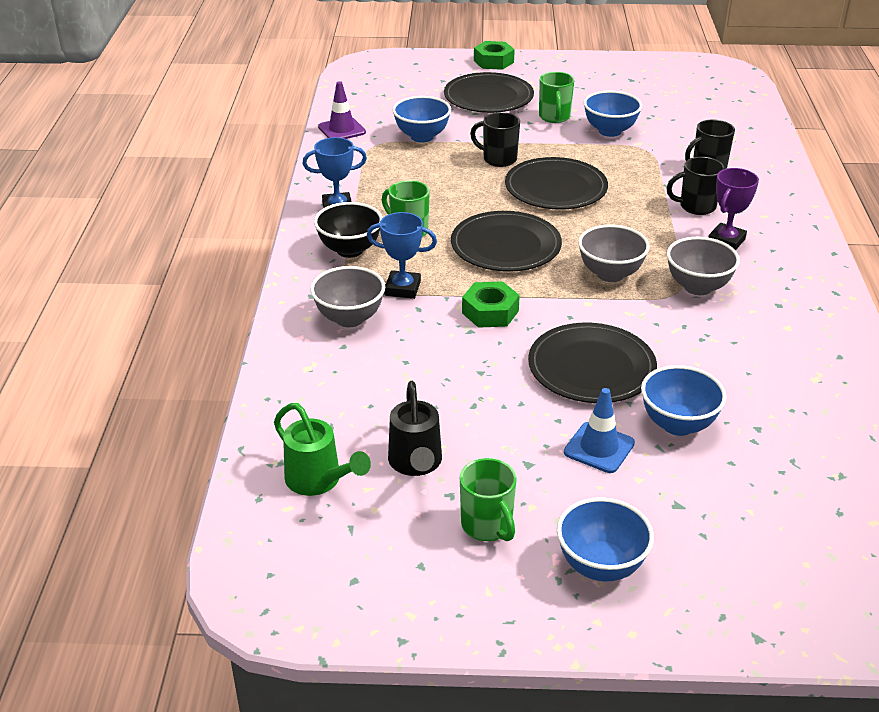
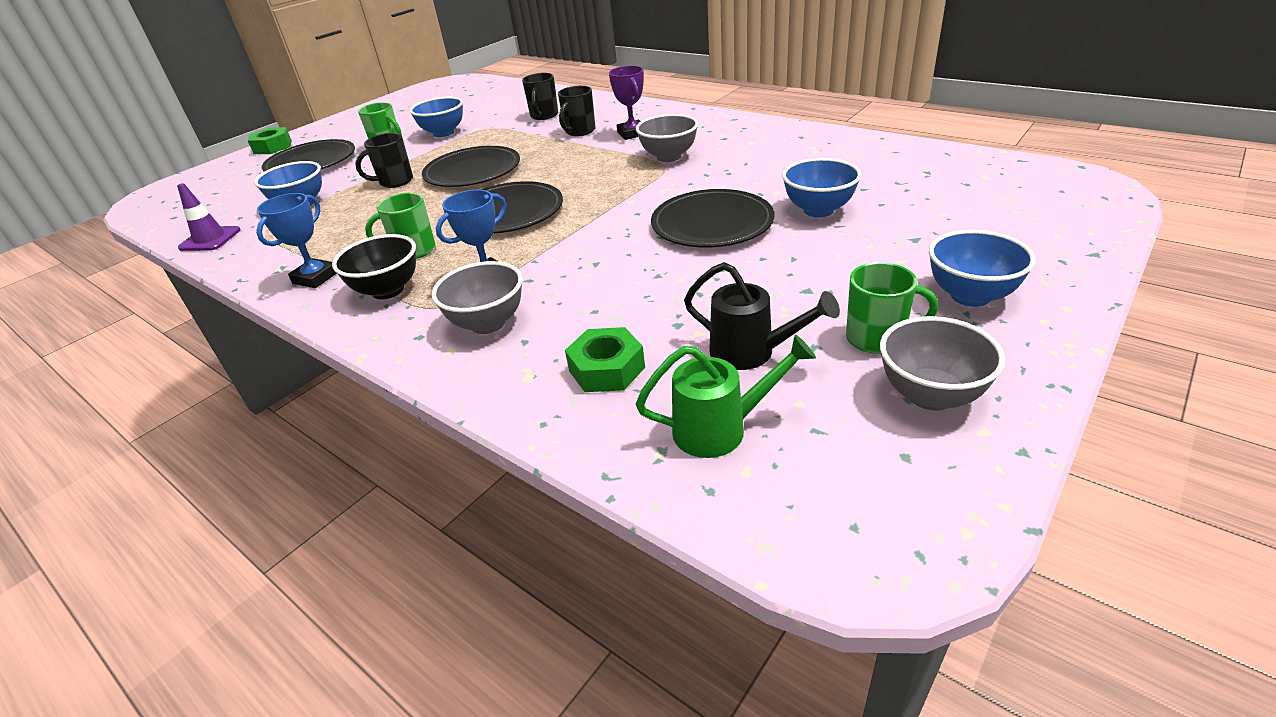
camera: 50 degrees left, 0 degrees up
green nut [462,281,520,328] -> green nut moved to [565,327,645,392]
blue traffic cone [564,388,635,473] -> none
grey bowl [578,224,650,282] -> grey bowl moved to [880,316,1005,411]

